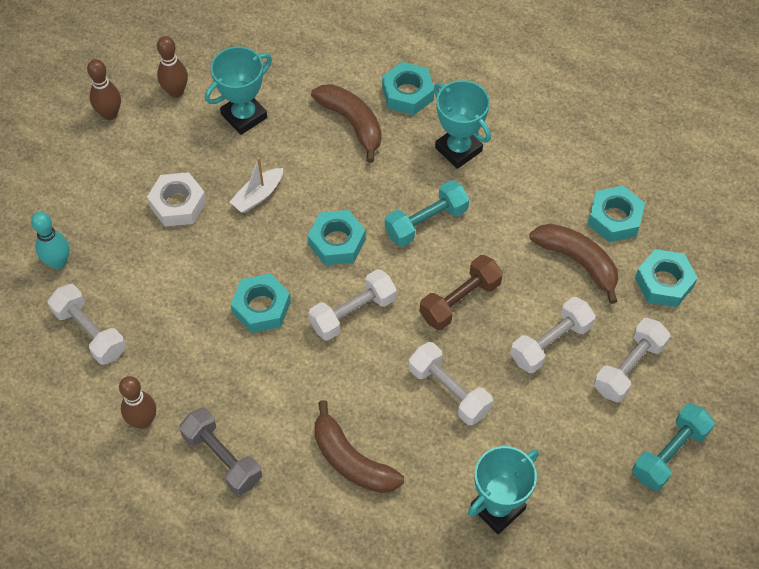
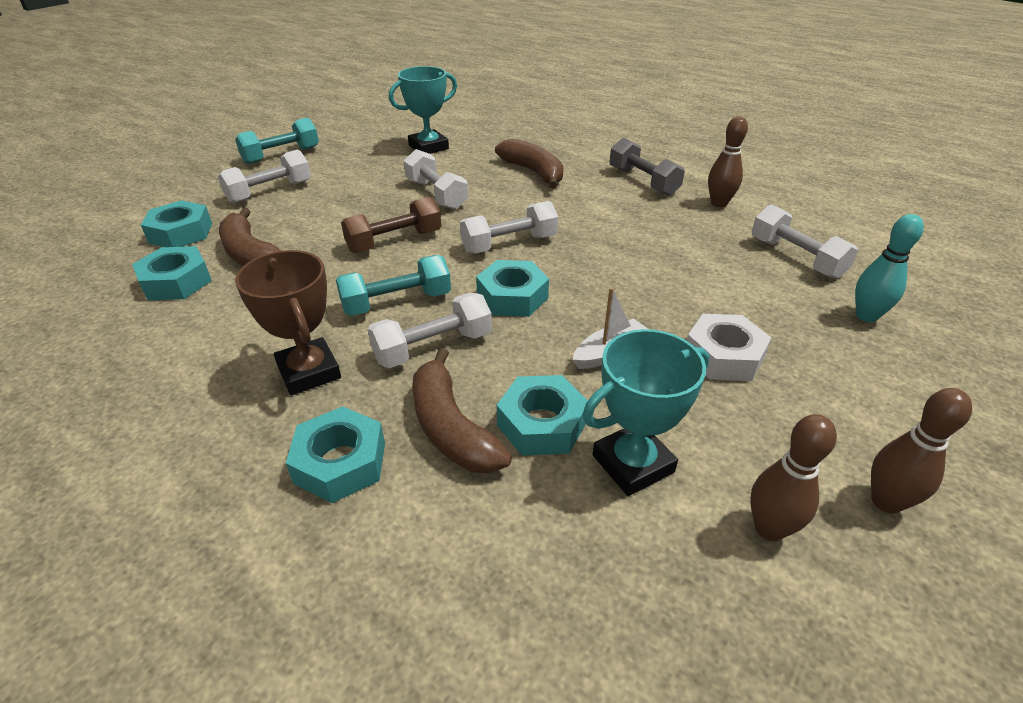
camera: 170 degrees left, 20 degrees down
turquoise nut [231,274,291,333] -> turquoise nut moved to [497,375,588,456]
turquoise trophy [434,80,491,169] -> brown trophy [235,250,341,395]
white dumbbell [510,297,596,373] -> white dumbbell moved to [368,293,492,368]

